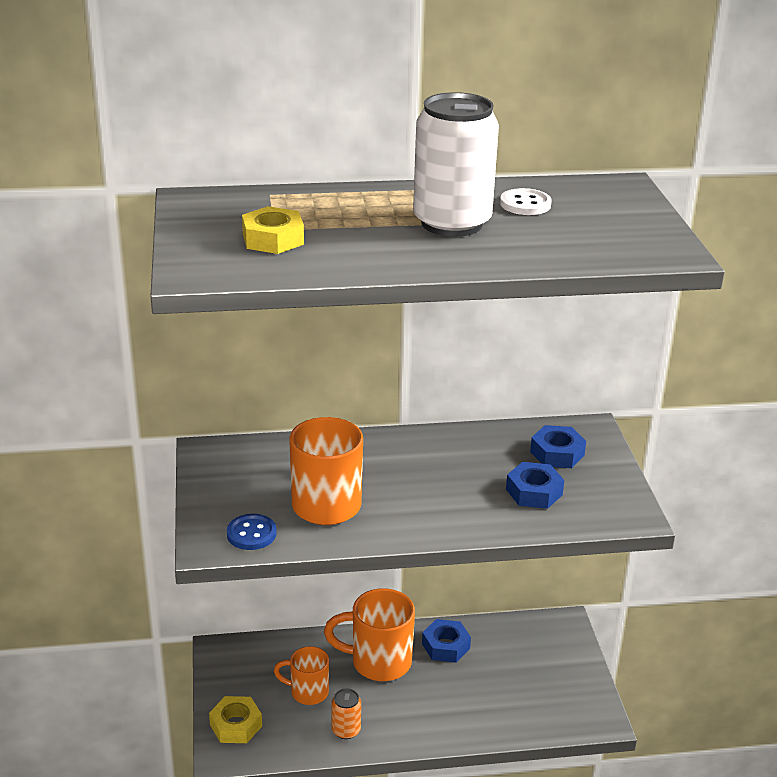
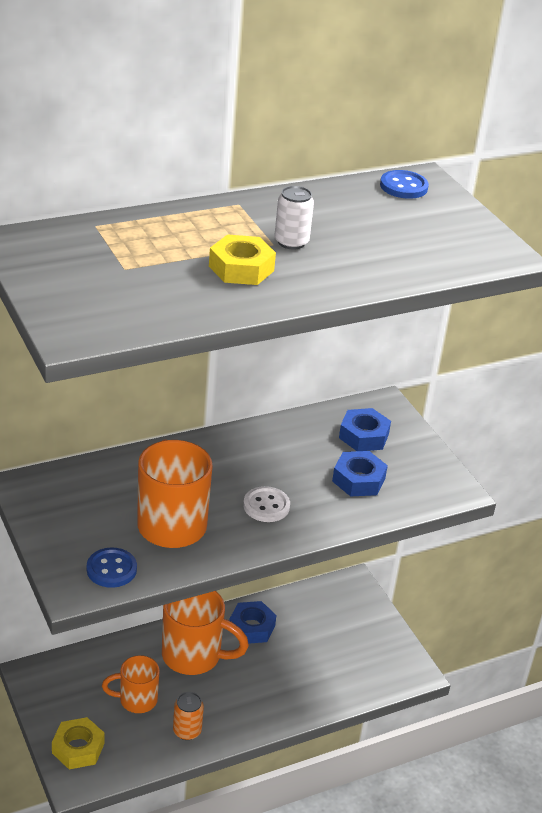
camera: 20 degrees left, 5 degrees up
yellow nut [242,206,304,254] -> yellow nut moved to [209,234,276,285]
orange mug [324,588,415,681] -> orange mug turned 150 degrees counterclockwise [162,591,249,675]
white can [413,92,499,237] -> white can [274,186,314,250], size x0.45
white button [500,188,552,215] -> white button moved to [243,486,290,522]
none -> blue button [380,170,429,199]

